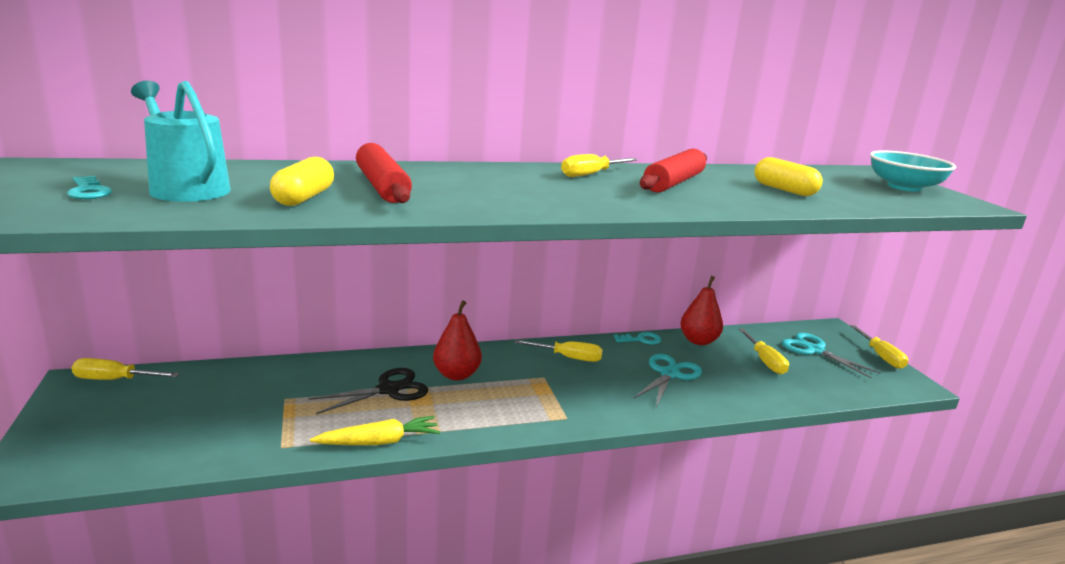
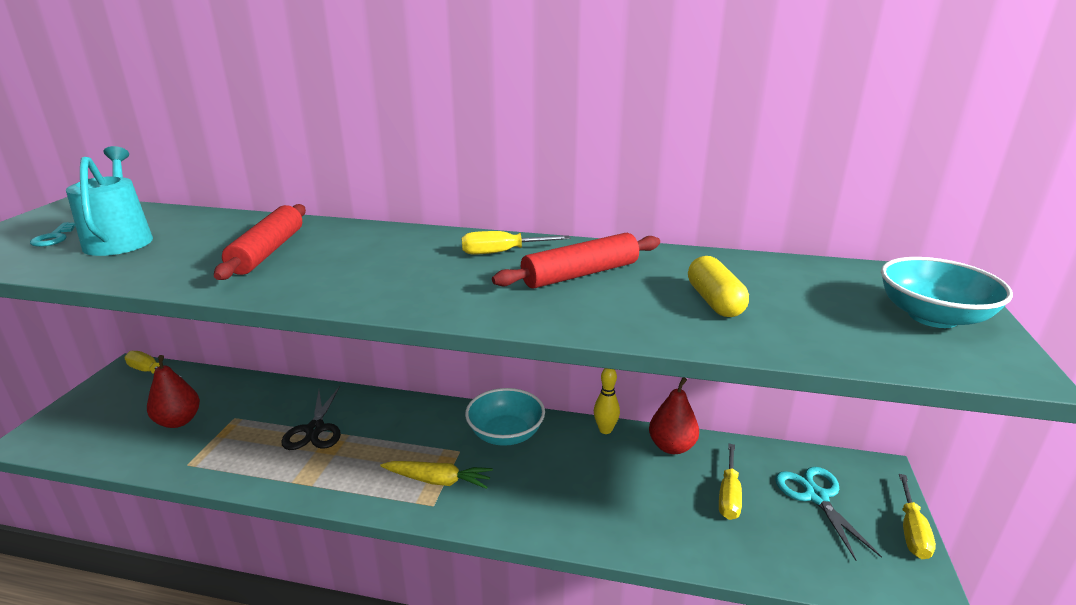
camera: 30 degrees right, 5 degrees up
yellow capsule [270,157,334,206] -> none
black scissors [309,368,428,414] -> black scissors turned 90 degrees clockwise [281,386,341,450]
yellow carrot [310,416,440,445] -> yellow carrot moved to [380,461,493,489]
red pear [433,300,482,380] -> red pear moved to [147,355,200,428]
yellow screwdriver [515,340,603,362] -> turquoise bowl [465,388,545,446]
turquoise key [614,332,662,345] -> yellow bowling pin [594,368,620,434]
turquoise scissors [633,354,702,407] -> none

